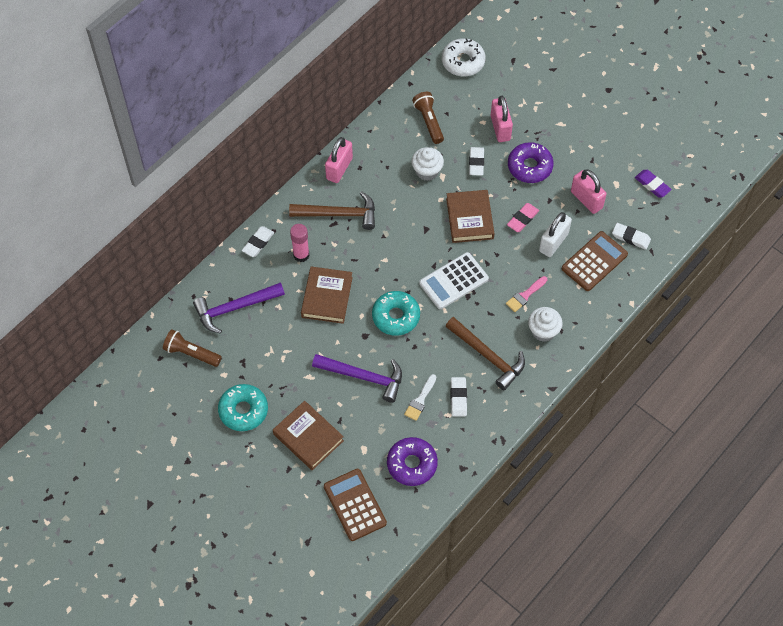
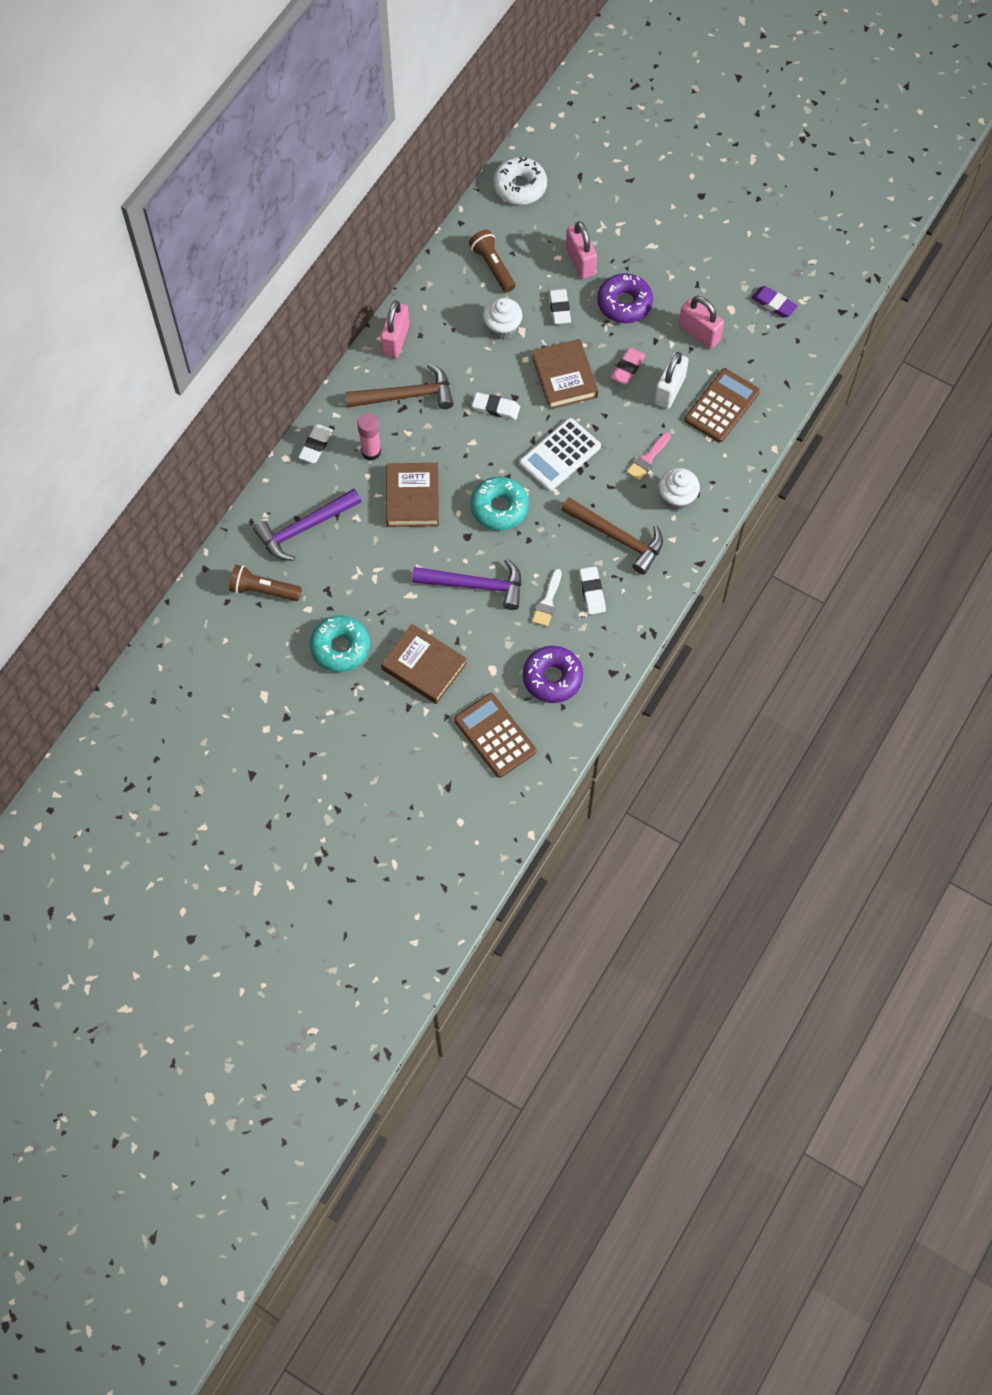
camera: 10 degrees left, 5 degrees up
white eraser [612,223,651,250] -> white eraser moved to [472,392,520,420]

